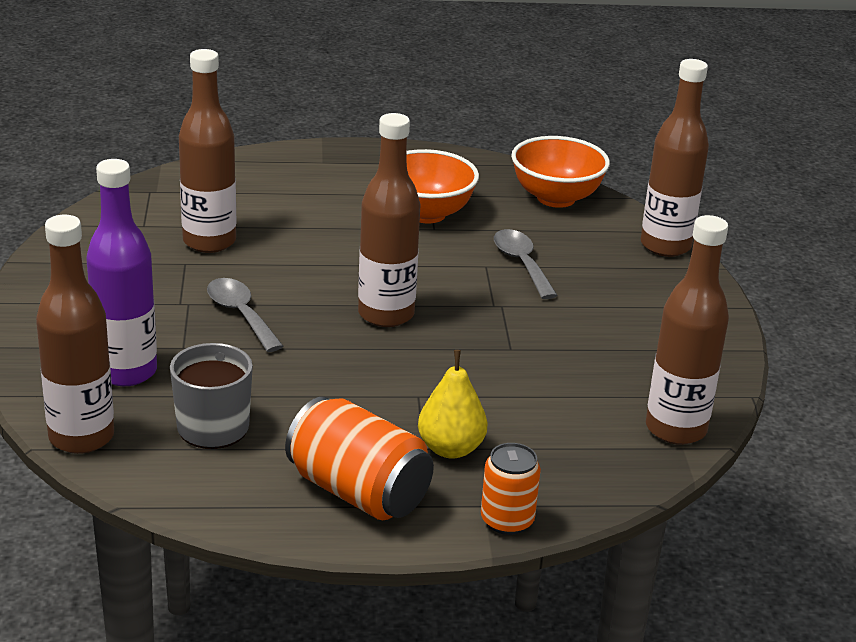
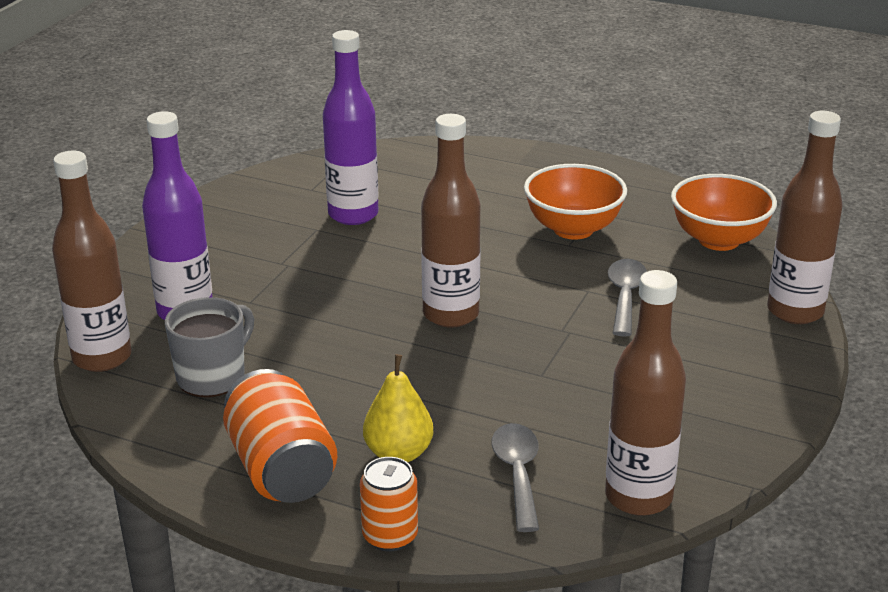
camera: 30 degrees right, 0 degrees up
brown bottle [179,49,236,253] -> purple bottle [323,30,379,225]
grey spoon [207,278,284,352] -> grey spoon moved to [491,423,539,532]

